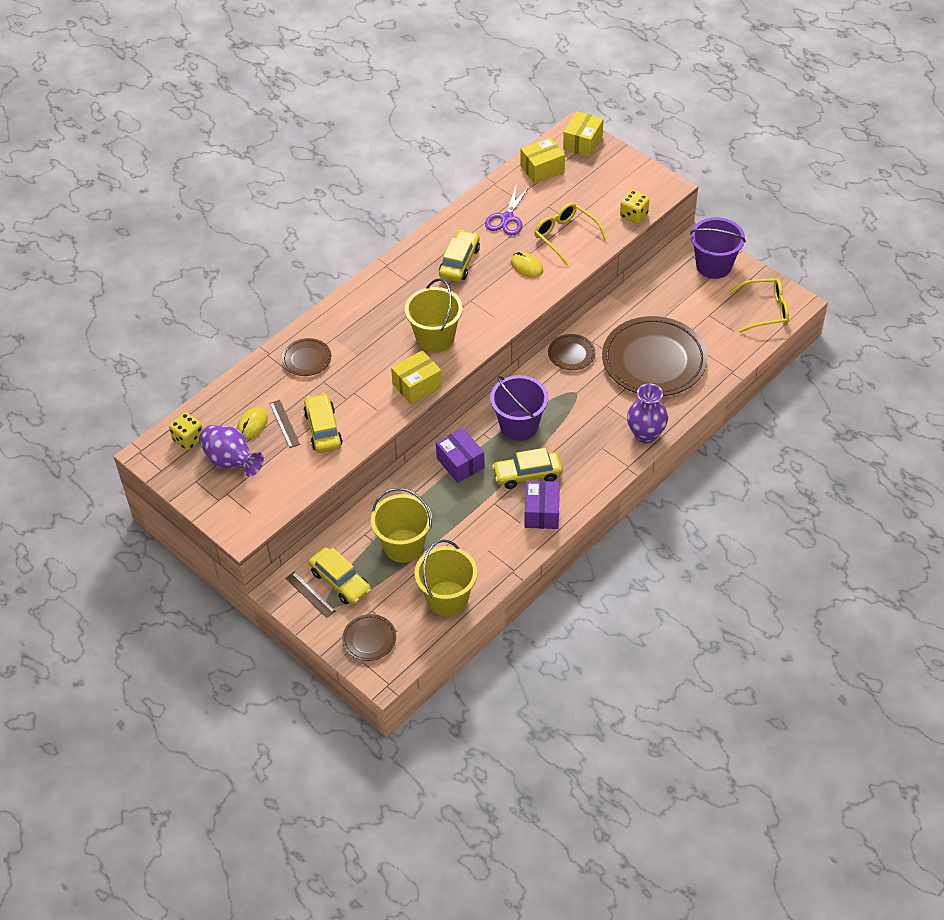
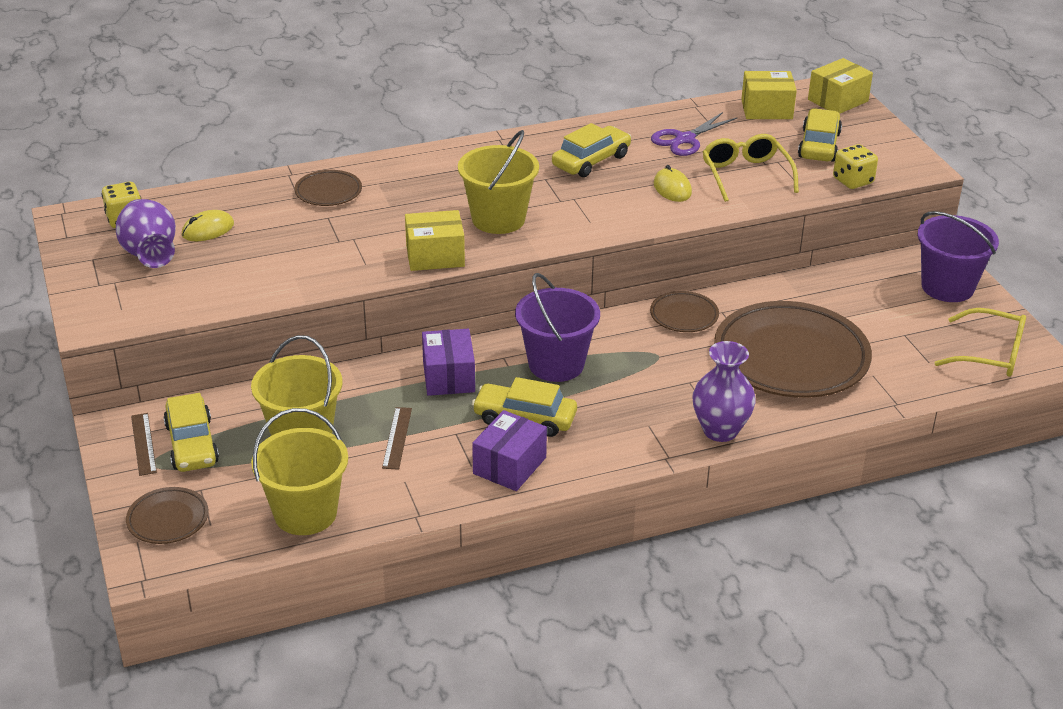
camera: 25 degrees right, 15 degrees down
brown ruler [269,400,300,448] -> brown ruler moved to [382,407,412,470]
yellow car [303,393,343,453] -> yellow car moved to [798,108,842,161]

